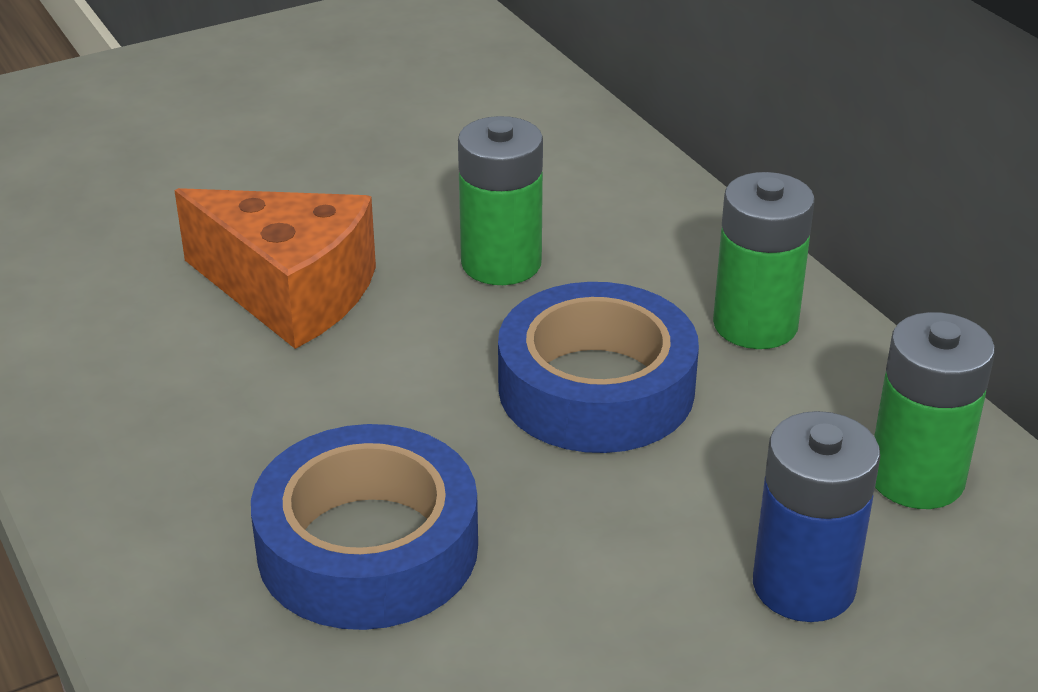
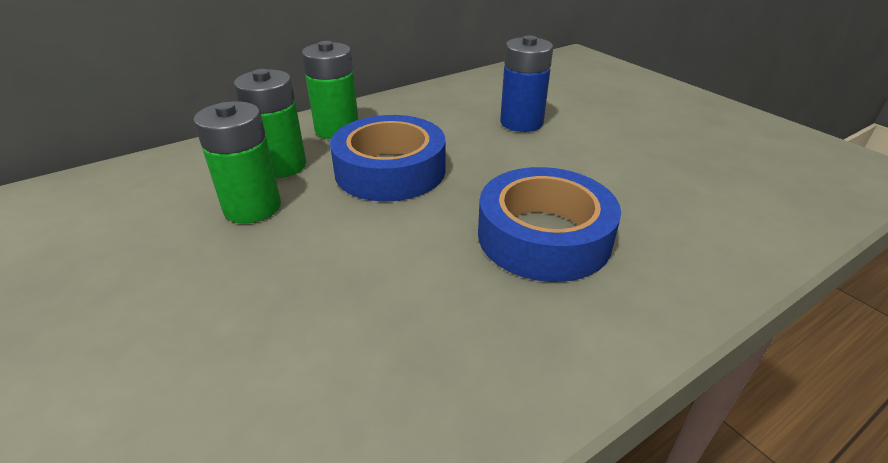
camera: 95 degrees left, 0 degrees up
orange cheese [174,188,376,349] -> none
green battery [874,312,995,509] -> green battery moved to [234,69,306,178]

